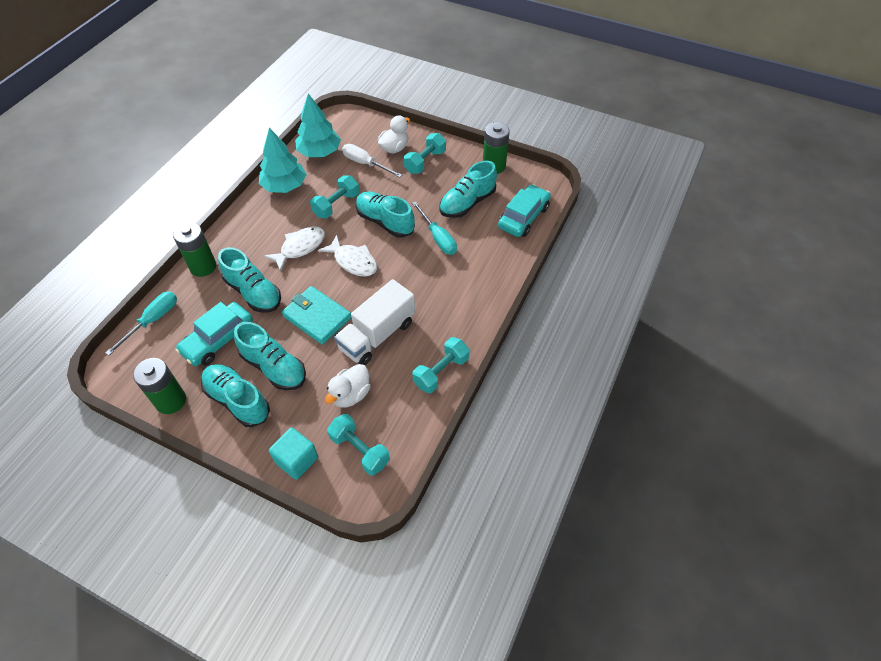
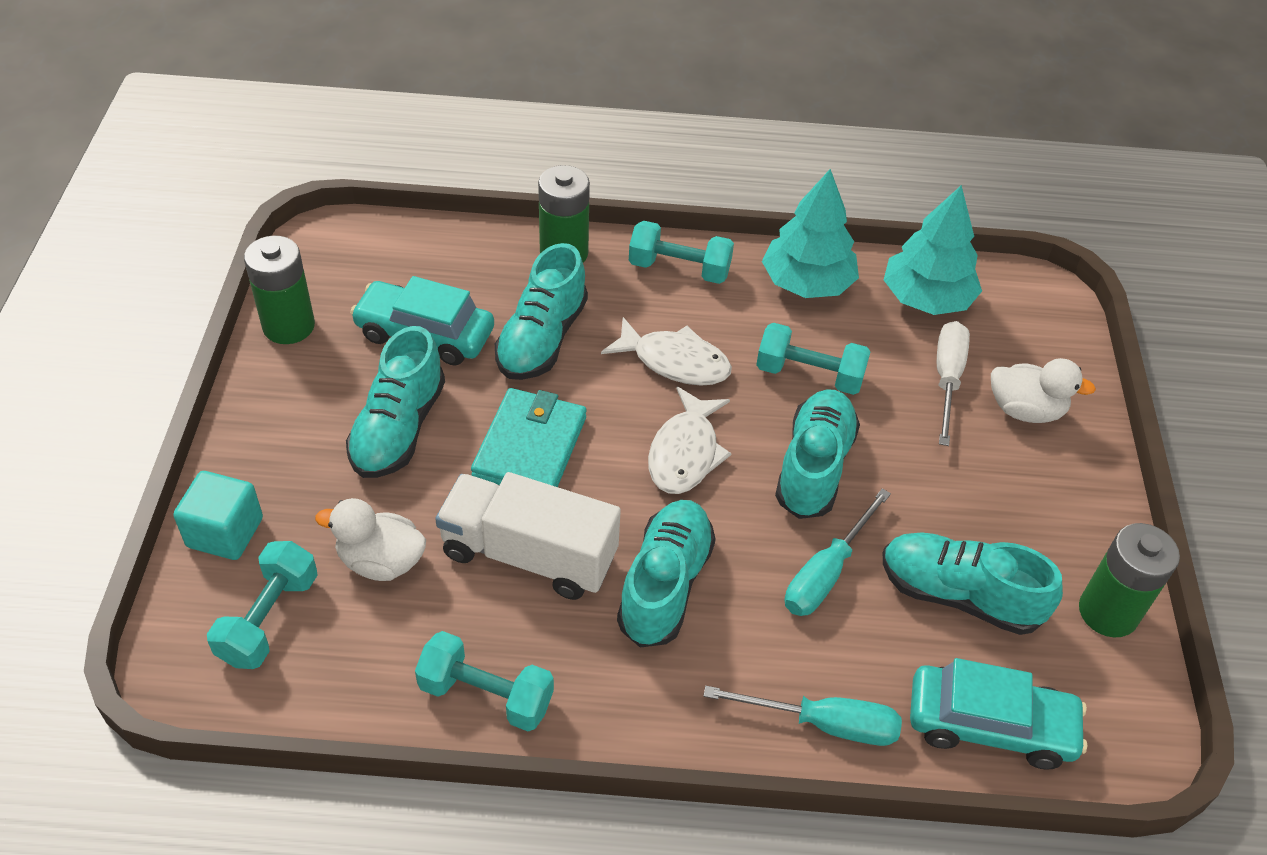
camera: 65 degrees right, 5 degrees down
turquoise screwdriver [105,291,177,356] -> turquoise screwdriver moved to [703,686,902,746]
turquoise shoe [201,364,270,427] -> turquoise shoe moved to [617,500,716,648]
turquoise dumbbell [404,133,446,174] -> turquoise dumbbell moved to [629,221,734,284]

